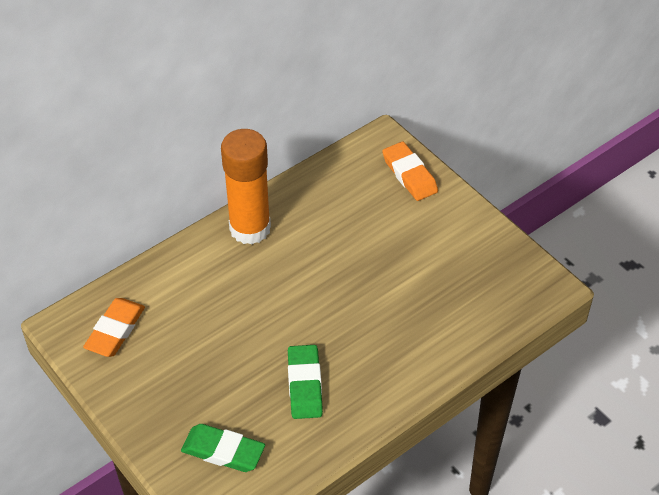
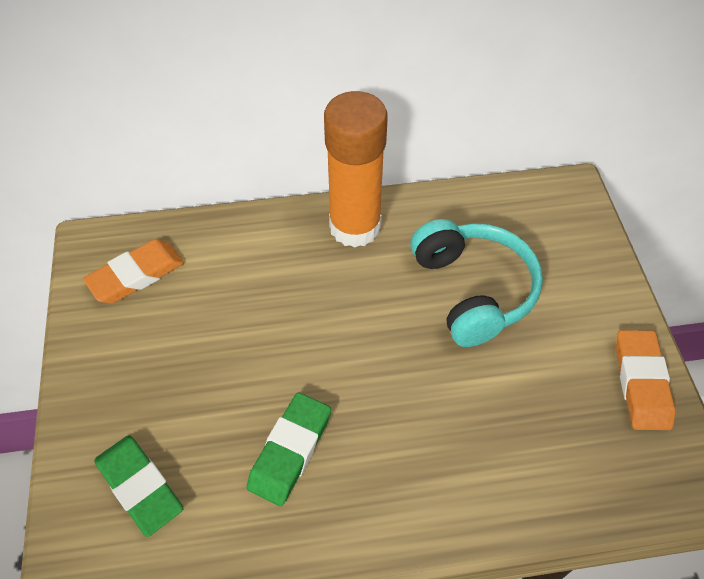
camera: 30 degrees right, 5 degrees up
orange eraser [382,142,438,201] -> orange eraser moved to [616,330,675,430]
none -> turquoise headphones [410,219,543,347]

